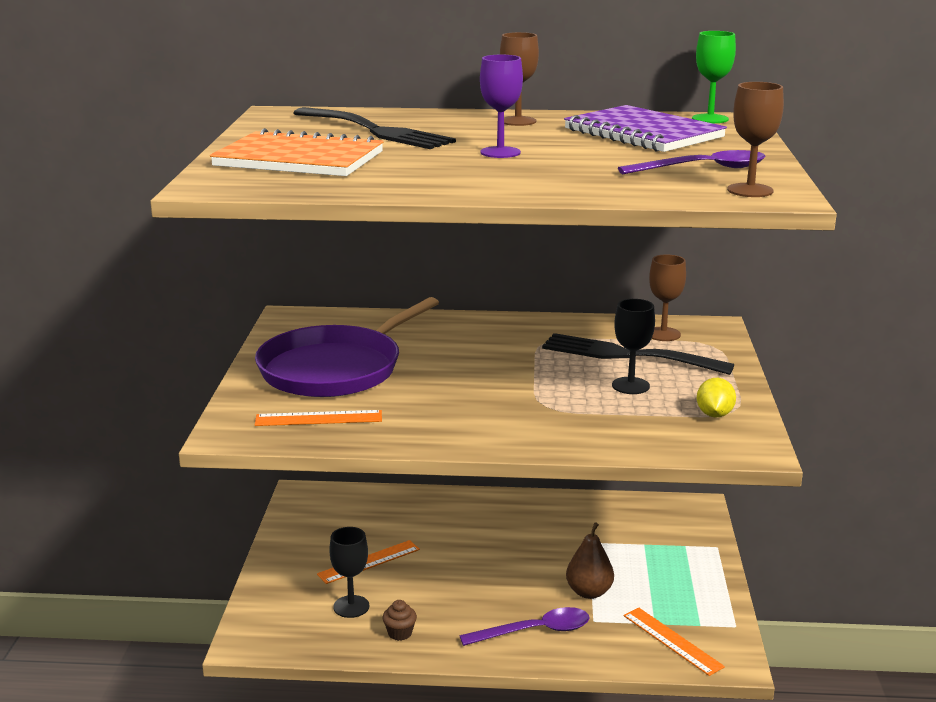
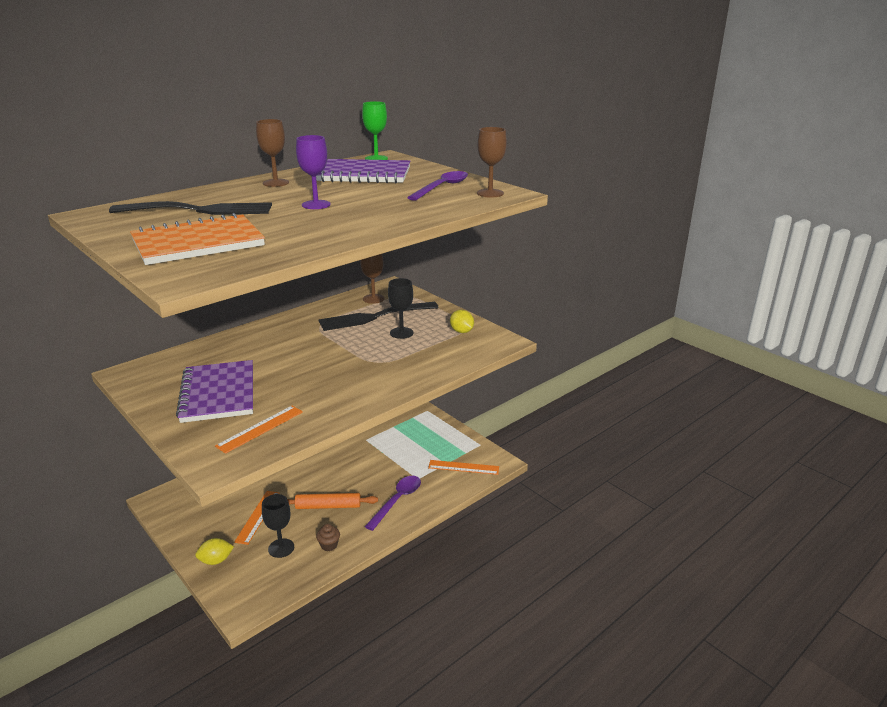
camera: 45 degrees left, 5 degrees up
purple pan [255,297,439,397] -> purple notebook [176,360,253,423]
brown pear [566,522,614,599] -> none
none -> yellow lemon [195,538,234,565]
none -> orange rolling pin [287,493,378,509]

